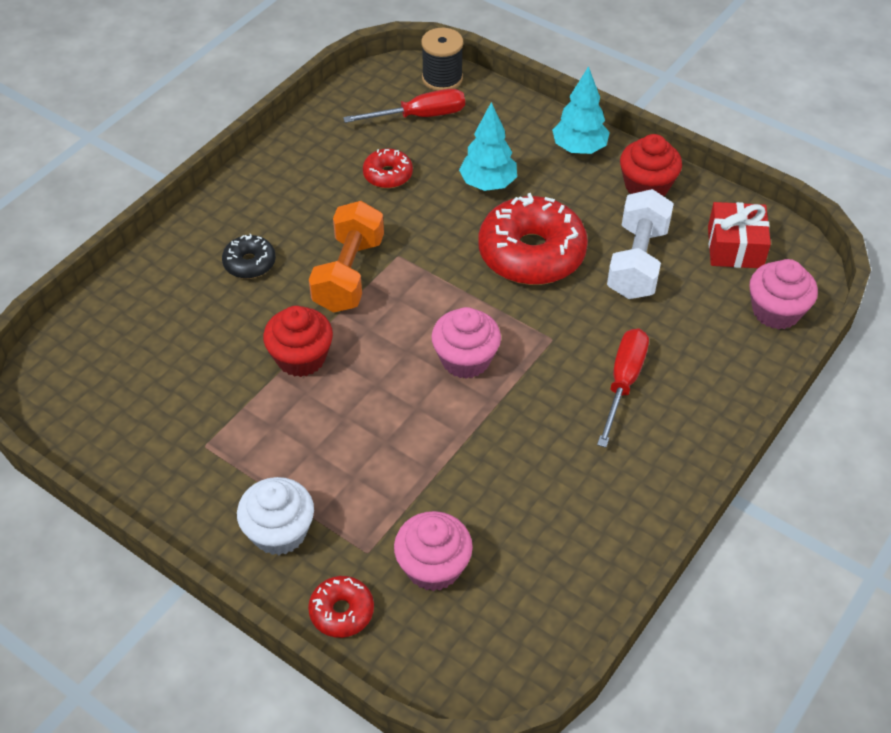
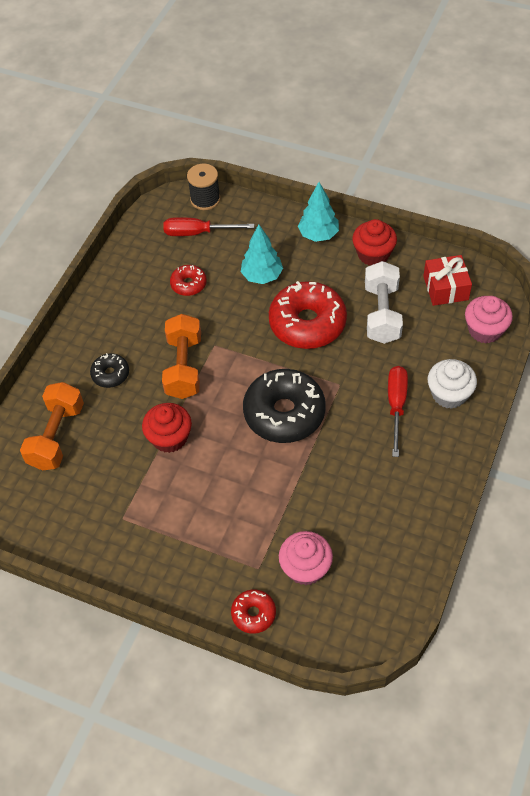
camera: 10 degrees left, 5 degrees up
white cupcake [237,477,314,555] -> white cupcake moved to [428,359,477,409]
red screwdriver [343,89,465,123] -> red screwdriver turned 150 degrees counterclockwise [163,217,254,236]
pink cupcake [431,307,501,379] -> black donut [243,369,326,443]
none -> orange dumbbell [20,382,84,470]

